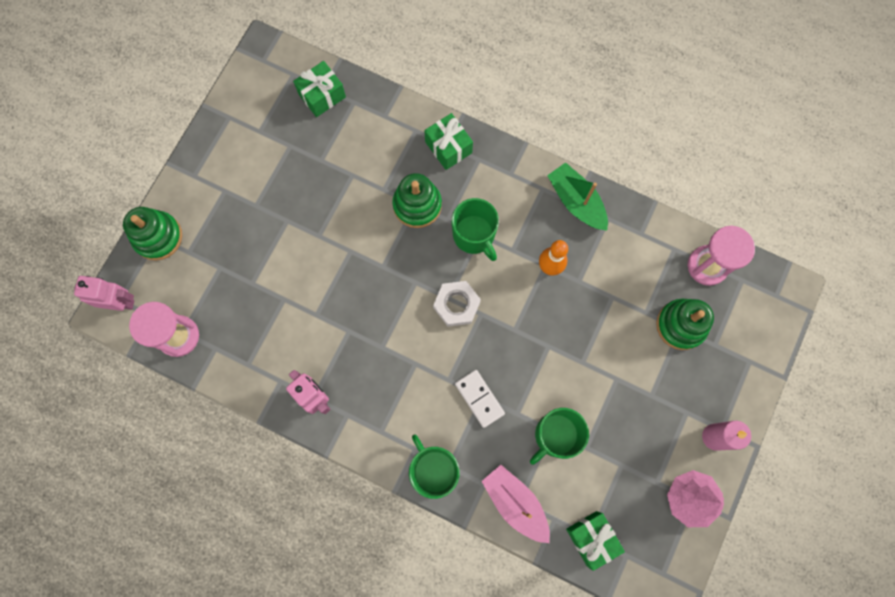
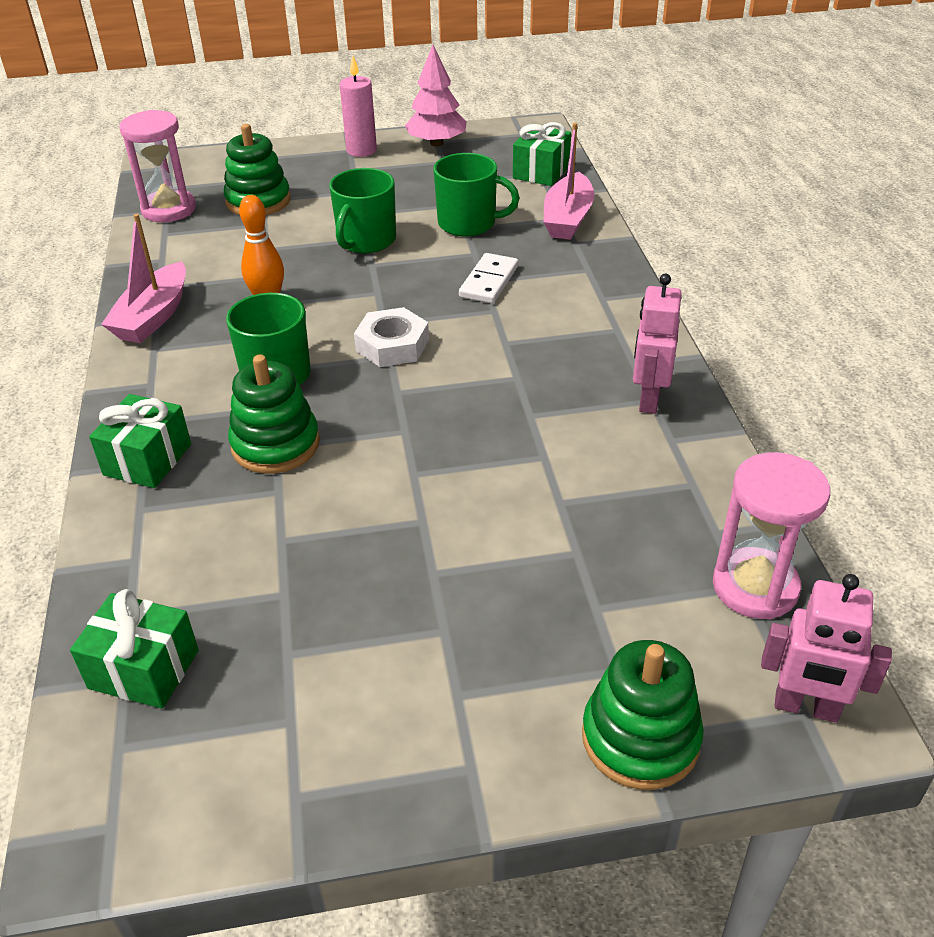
camera: 125 degrees left, 35 degrees down
pink robot [74,276,134,311] -> pink robot turned 45 degrees counterclockwise [761,574,892,723]
green mug [409,435,460,499] -> green mug moved to [329,168,396,253]
green boat [547,162,608,231] -> pink boat [101,214,186,343]

